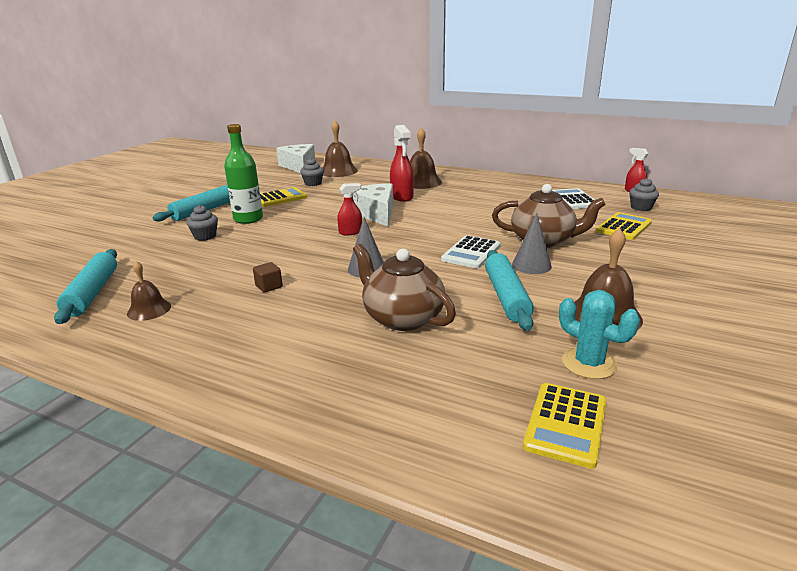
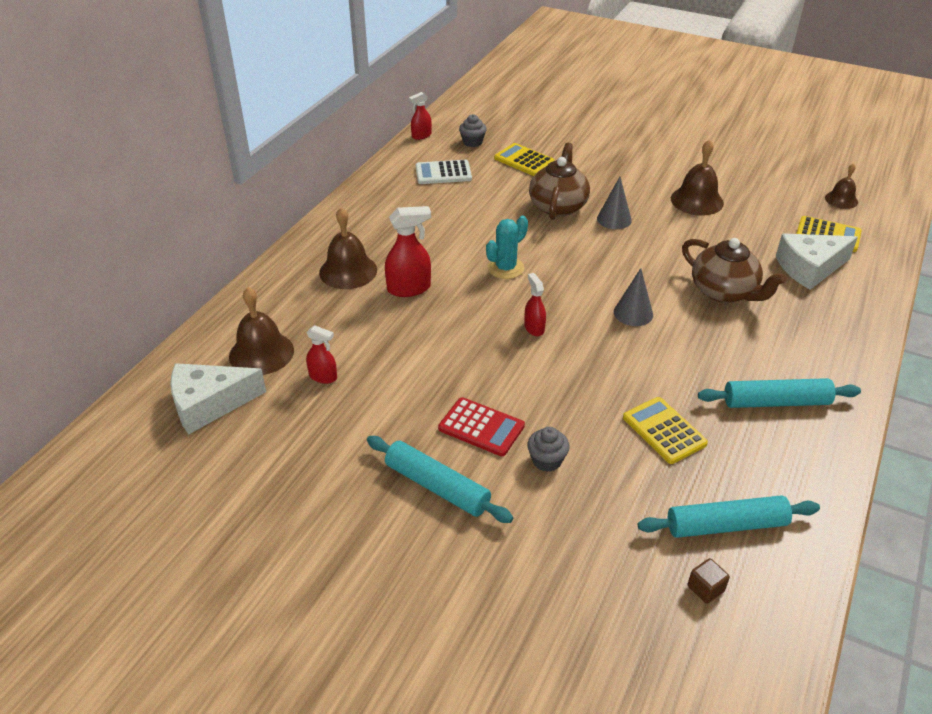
camera: 90 degrees left, 15 degrees up
brown bell [127,261,171,321] -> brown bell moved to [825,163,858,209]
green bottle [224,124,263,224] -> red calculator [438,397,525,456]
brown cube [253,262,283,292] -> brown cube moved to [688,558,730,604]
yellow calculator [260,187,307,207] -> yellow calculator moved to [623,397,708,464]
grey cupcake [300,158,324,186] -> red spray bottle [306,325,337,384]
white cheese [353,183,393,227] -> white cheese moved to [776,234,858,290]
brown teapot [353,244,456,331] -> brown teapot turned 90 degrees counterclockwise [682,238,787,303]
white calculator [441,235,500,268] -> none
turquoise rolling pin [485,250,534,331] -> turquoise rolling pin moved to [698,378,861,408]
turquoise cactus [559,290,640,379] -> turquoise cactus moved to [486,216,528,279]

